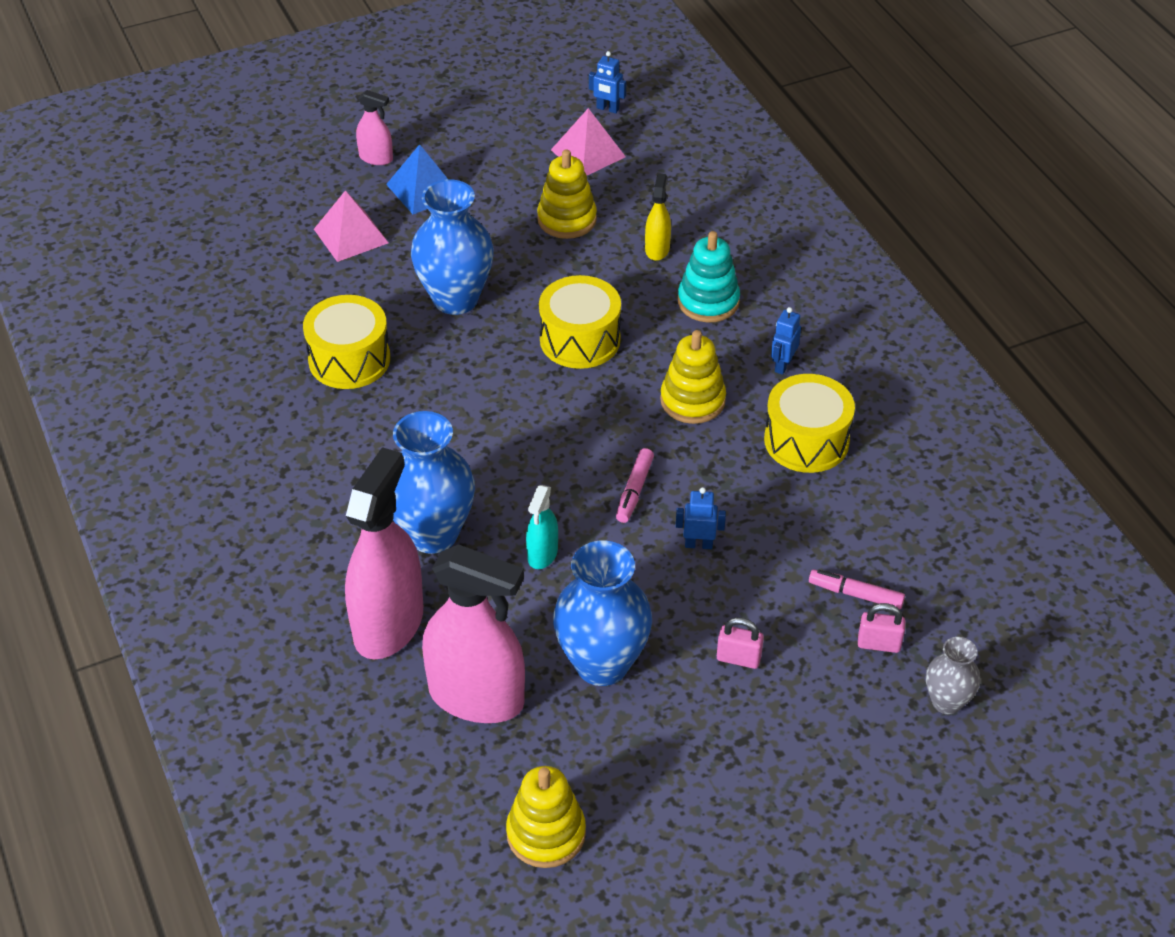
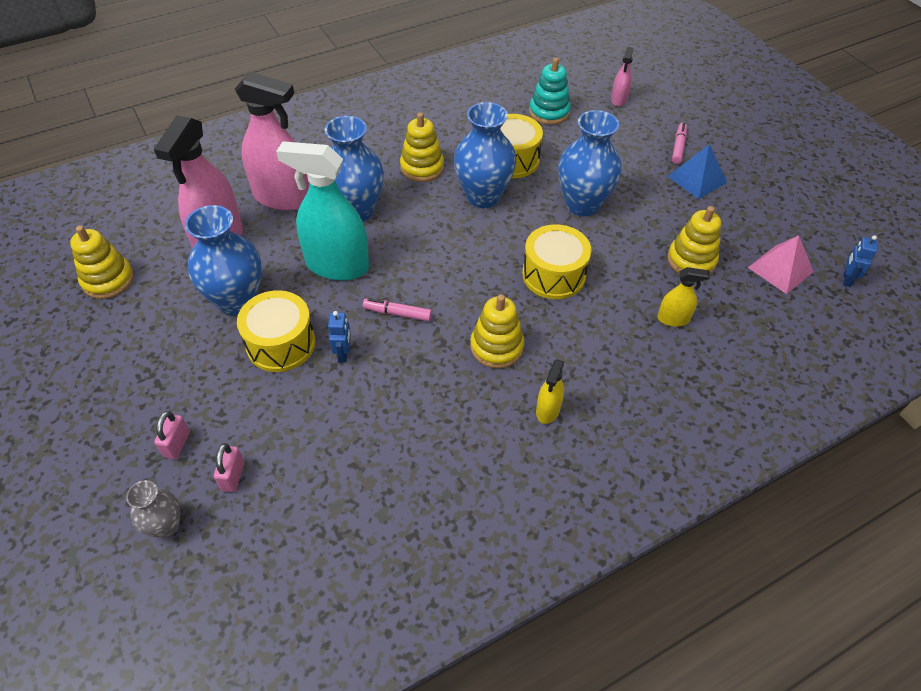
camera: 85 degrees right, 5 degrees up
pink pyramid [314,190,389,262] -> none
pink spray bottle [356,90,393,165] -> pink spray bottle moved to [611,47,633,106]
turquoise spray bottle [526,485,558,569] -> turquoise spray bottle [276,141,369,281], size x2.13
turquoise stacking toy [678,231,740,322] -> turquoise stacking toy moved to [529,58,571,125]
pink padlock [717,617,764,669] -> pink padlock moved to [154,411,190,459]
yellow drum [764,374,855,473] -> yellow drum moved to [237,290,316,372]
blue robot [771,307,801,375] -> yellow spray bottle [536,359,564,424]
pink marker [809,569,905,609] -> pink marker moved to [672,122,687,164]
none -> yellow stacking toy [400,112,444,182]
none -> blue vase [454,102,516,208]

